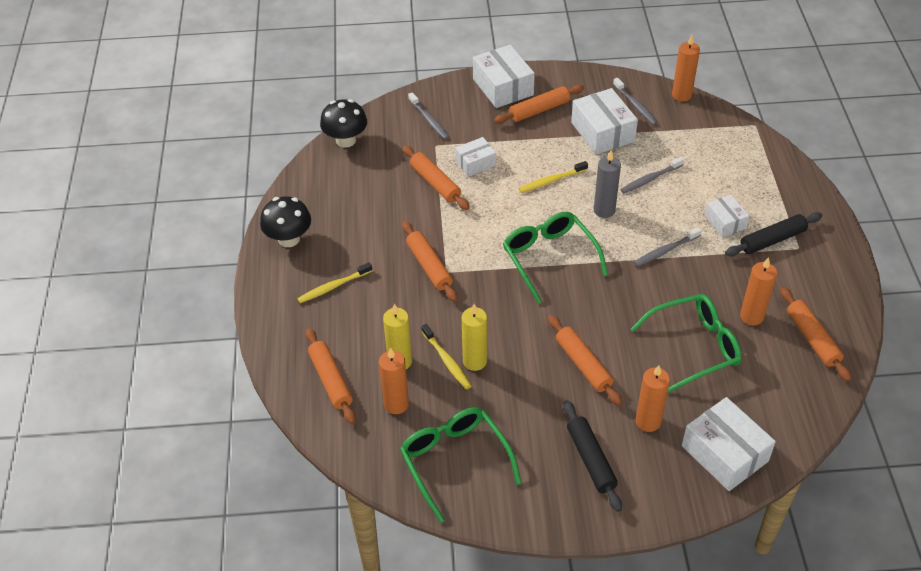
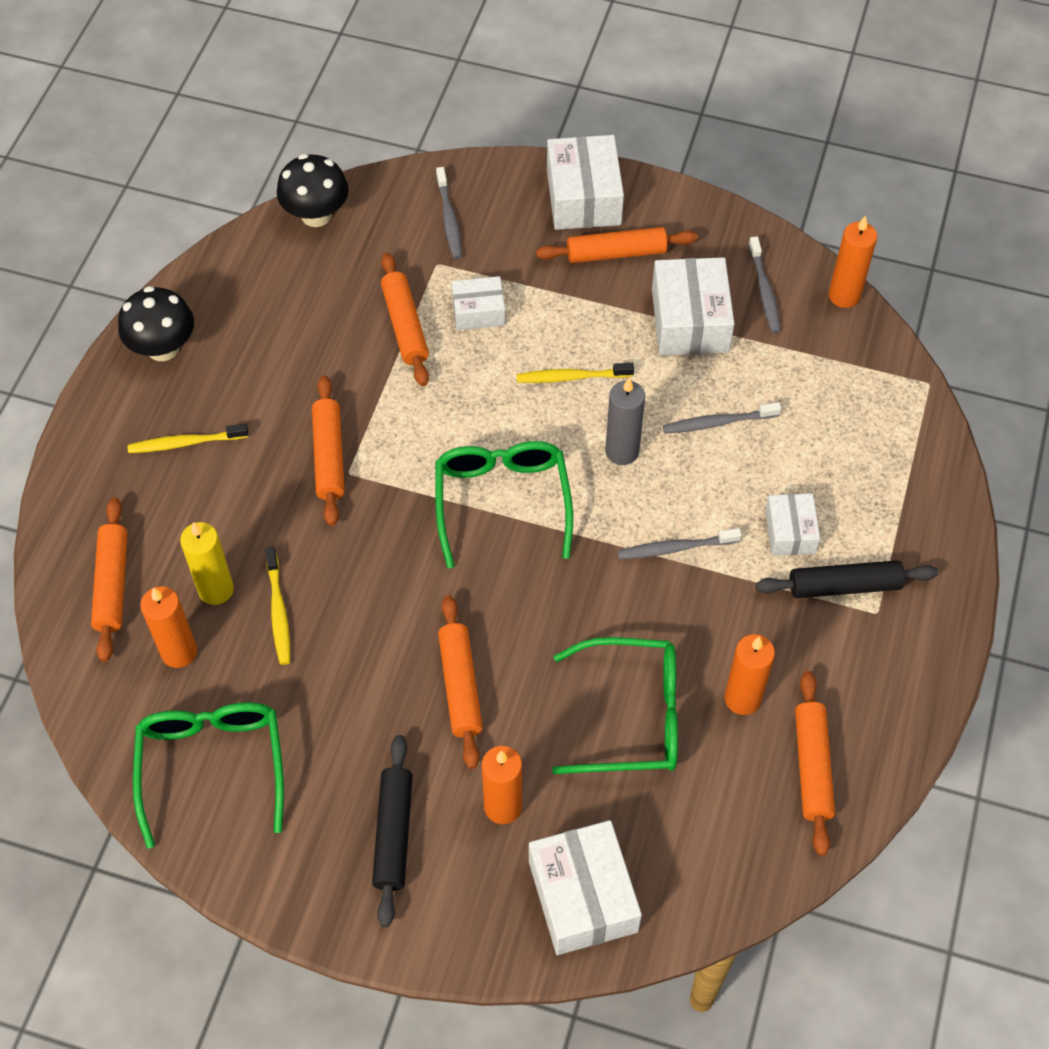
camera: 20 degrees right, 10 degrees up
yellow candle [462,304,487,371] -> none

